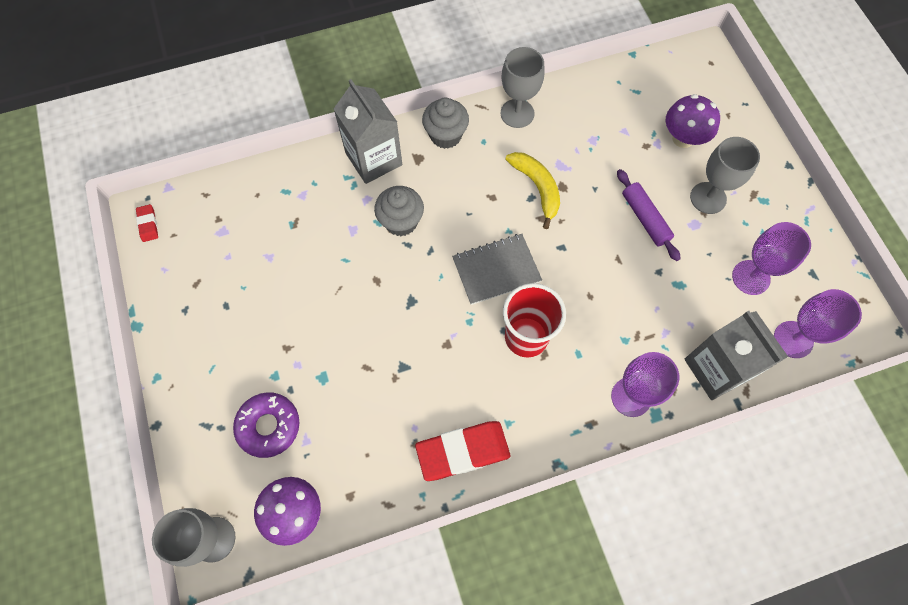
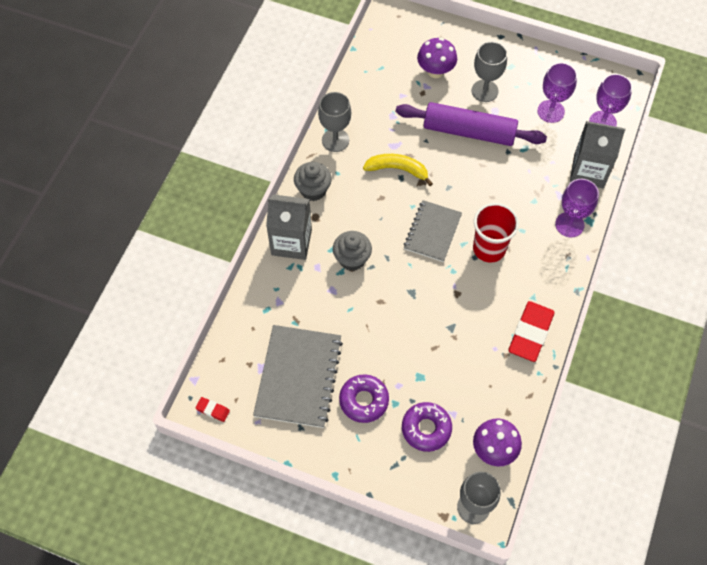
camera: 50 degrees left, 5 degrees down
purple rolling pin [617,169,681,261] -> purple rolling pin [396,102,547,146], size x1.80
none -> grey notebook [253,325,343,428]
none -> purple donut [339,375,389,423]

